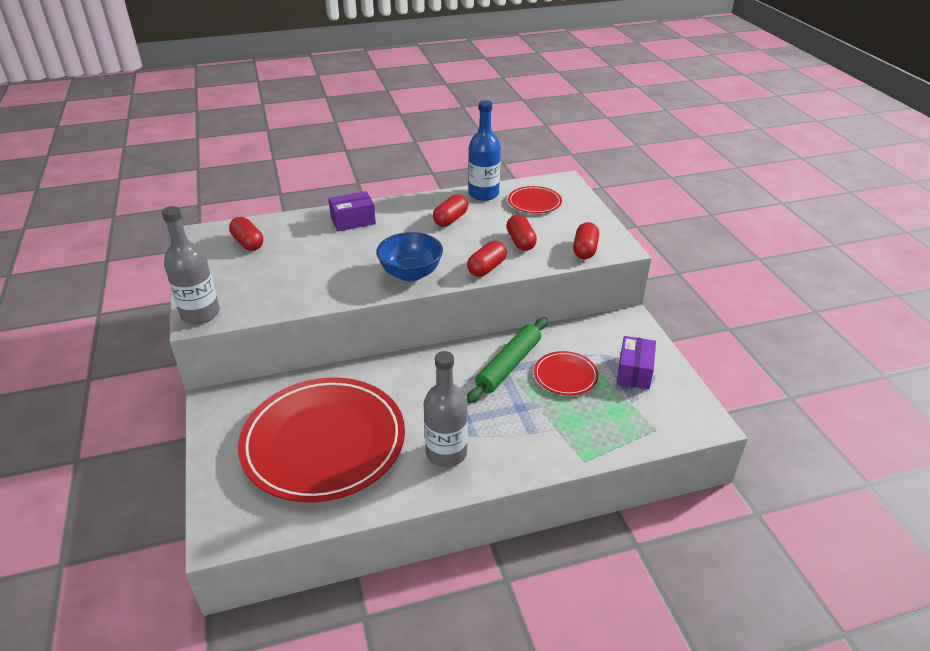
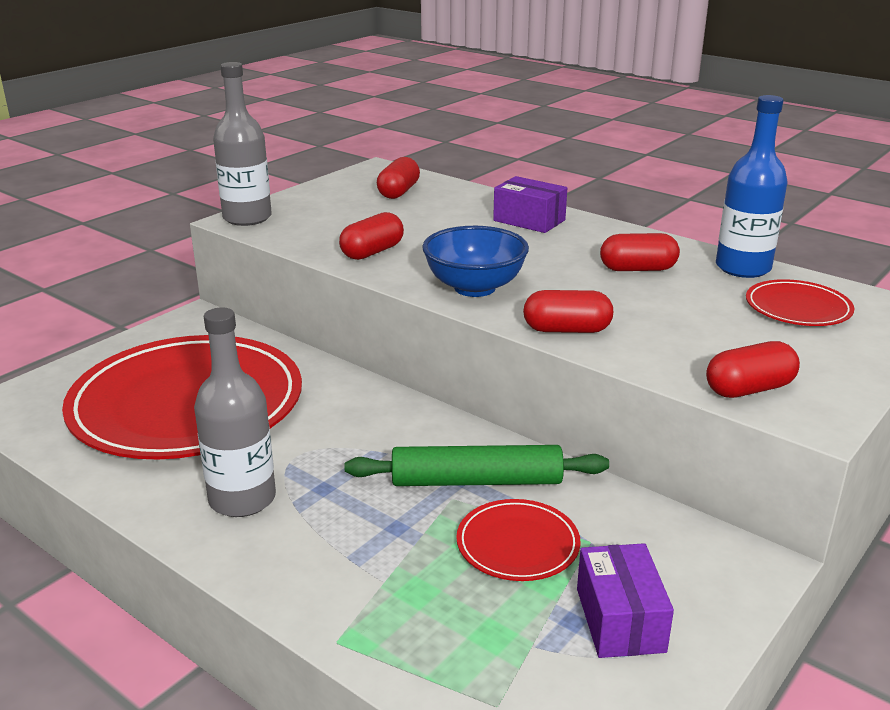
camera: 55 degrees right, 10 degrees down
red capsule [506,215,537,251] -> red capsule moved to [339,212,404,260]
purple box [617,336,656,390] -> purple box turned 75 degrees counterclockwise [577,543,674,658]

